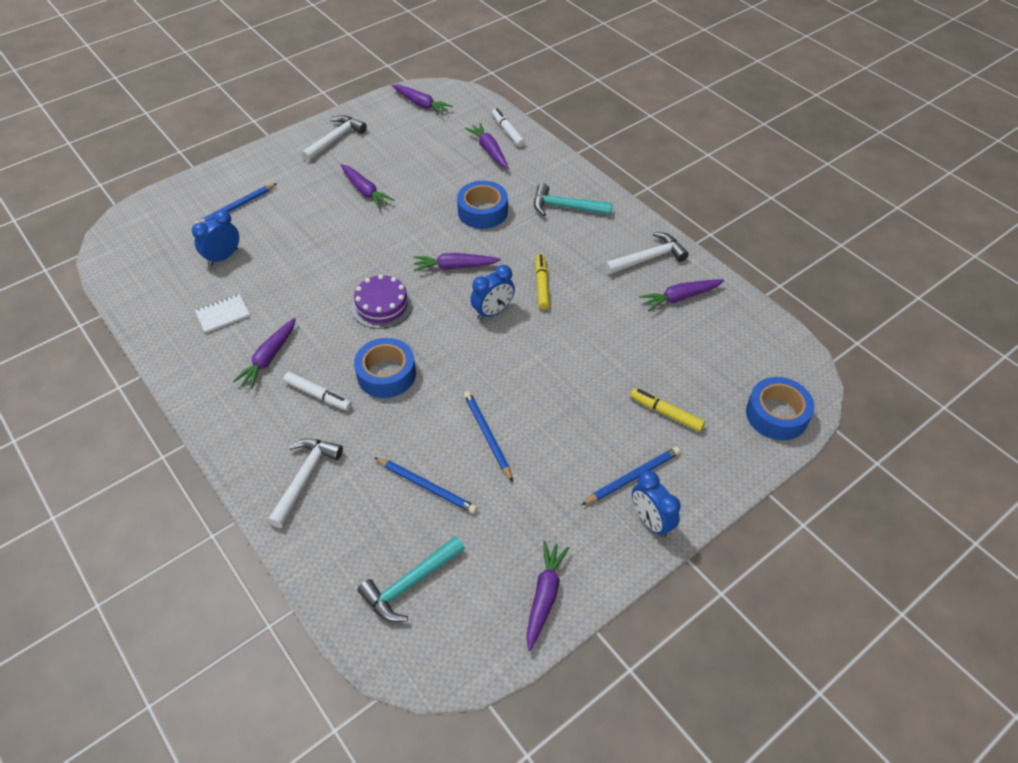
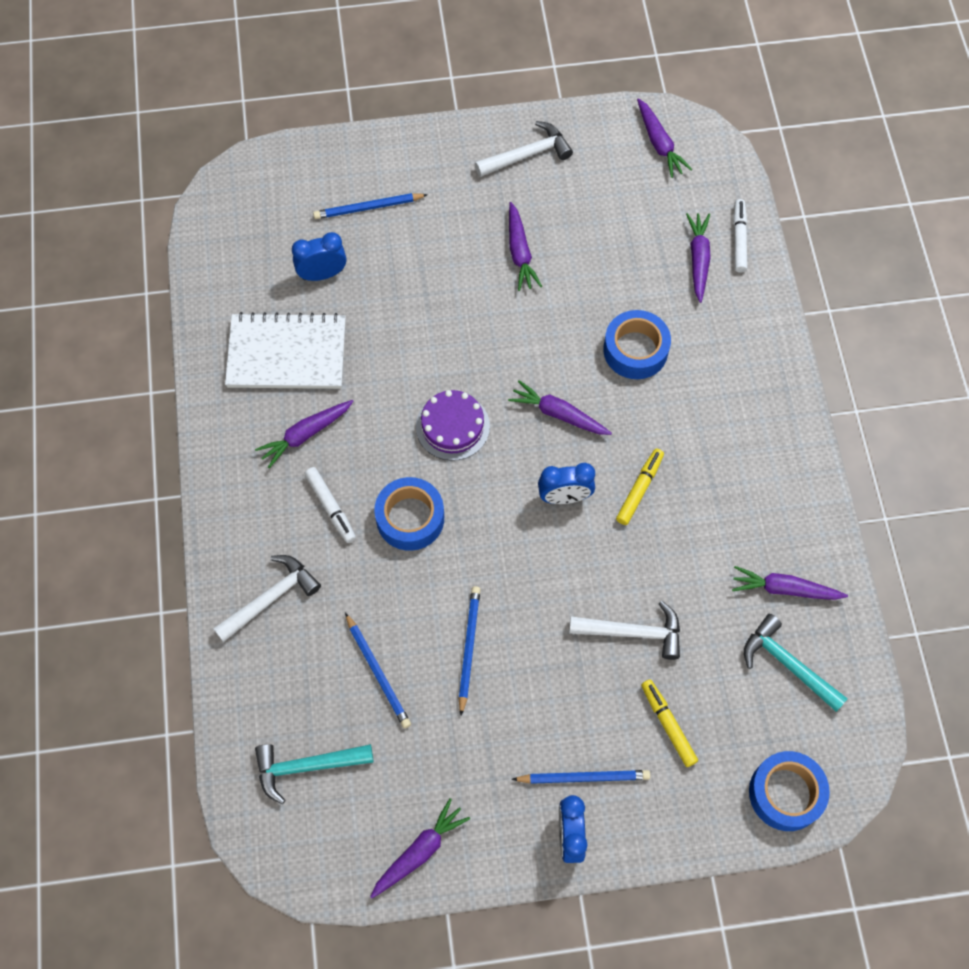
camera: 30 degrees right, 15 degrees up
white notebook [195,294,250,333] -> white notebook [225,312,346,389], size x2.12
turquoise hammer [534,183,612,216] -> turquoise hammer moved to [744,614,848,712]
white hammer [604,232,689,275] -> white hammer moved to [569,601,680,660]

